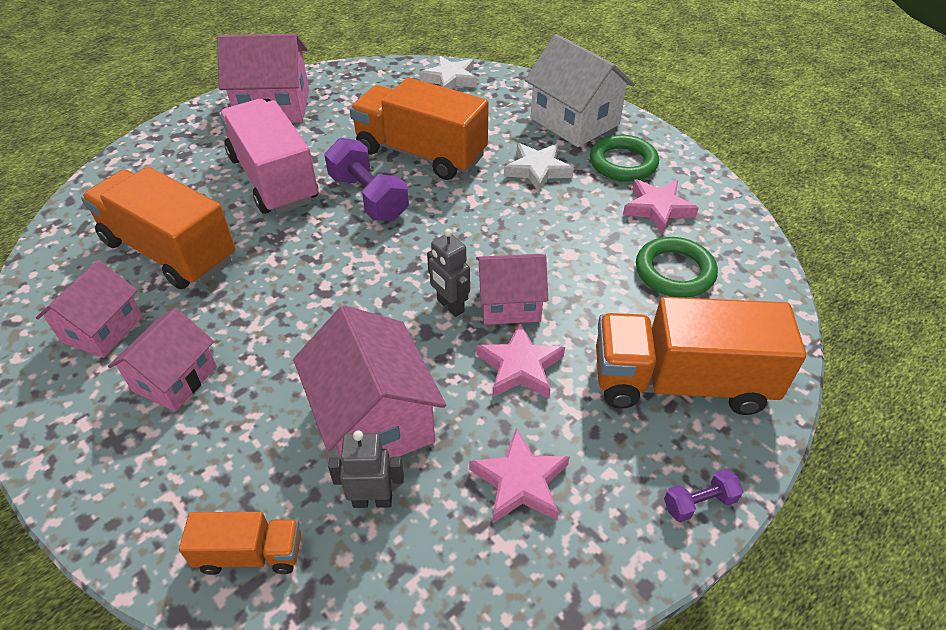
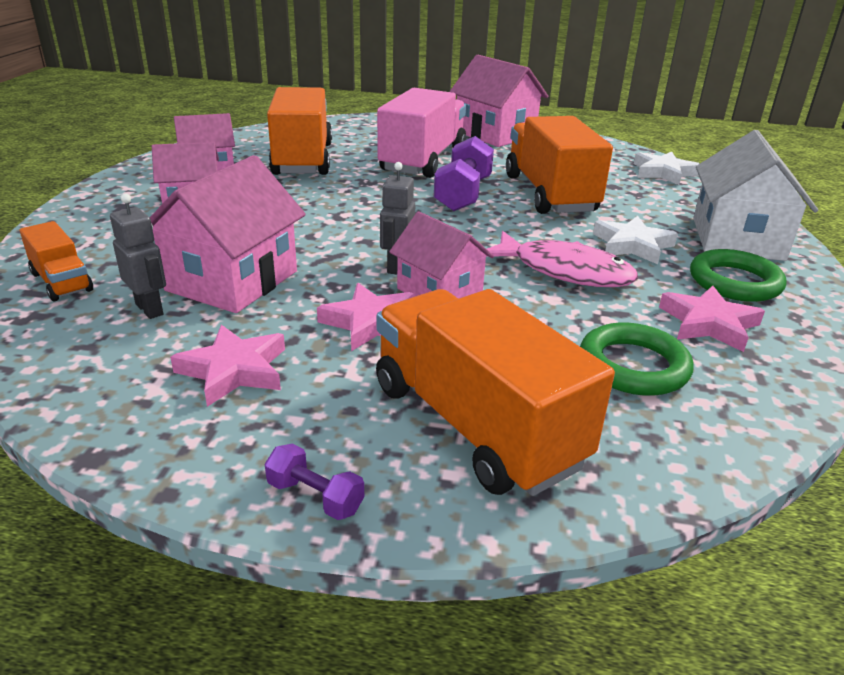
camera: 50 degrees right, 15 degrees down
none -> pink fish [486,231,638,287]

